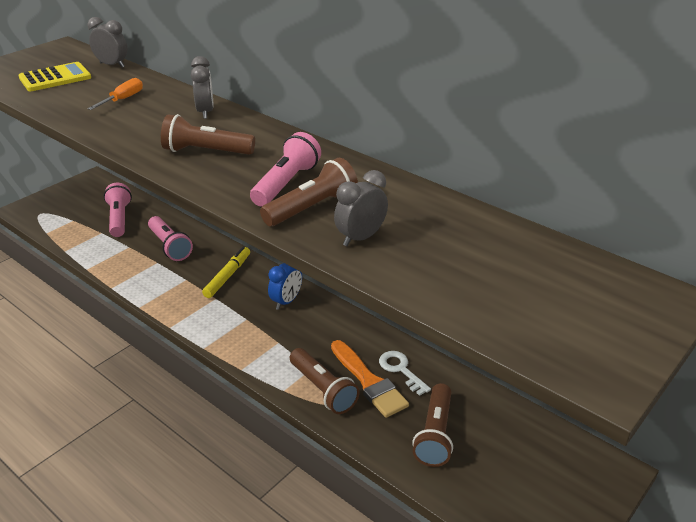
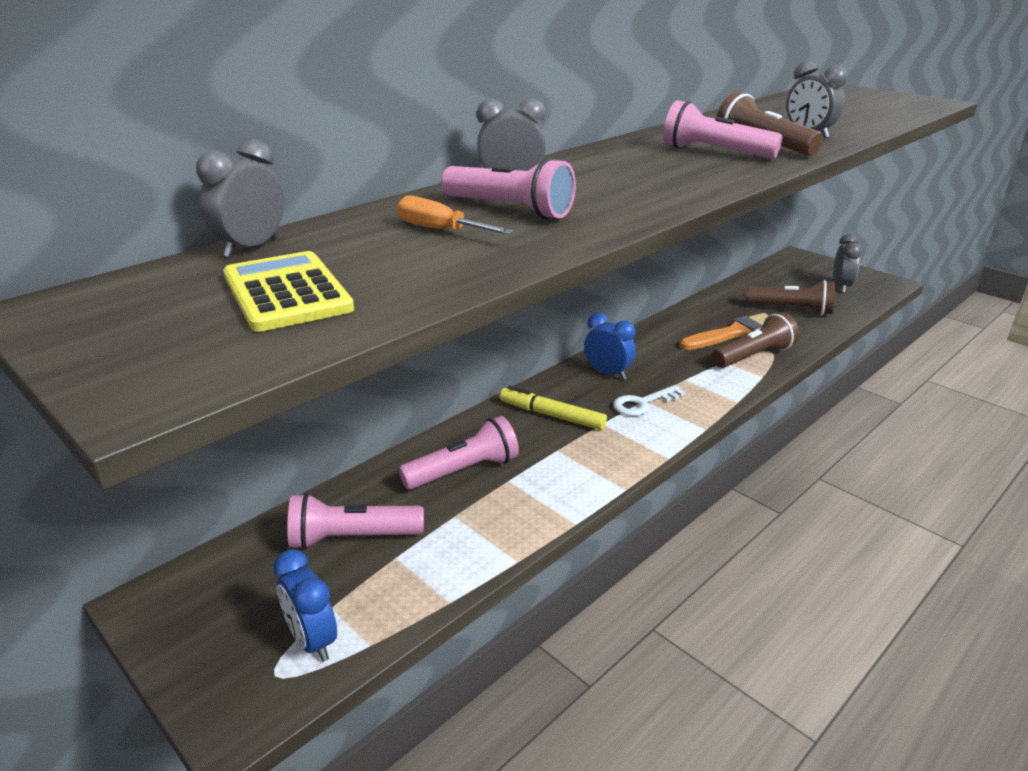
camera: 85 degrees left, 5 degrees down
brown flashlight [161,114,255,155] -> none
white key [379,351,431,396] -> white key moved to [613,385,685,416]
none -> blue clock [274,549,337,662]
none -> pink flashlight [441,158,576,219]
none -> grey clock [833,234,862,293]

